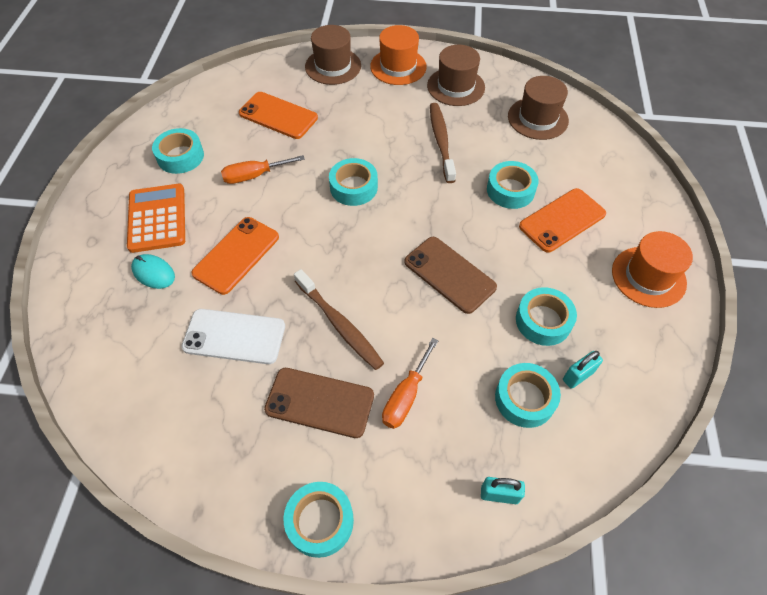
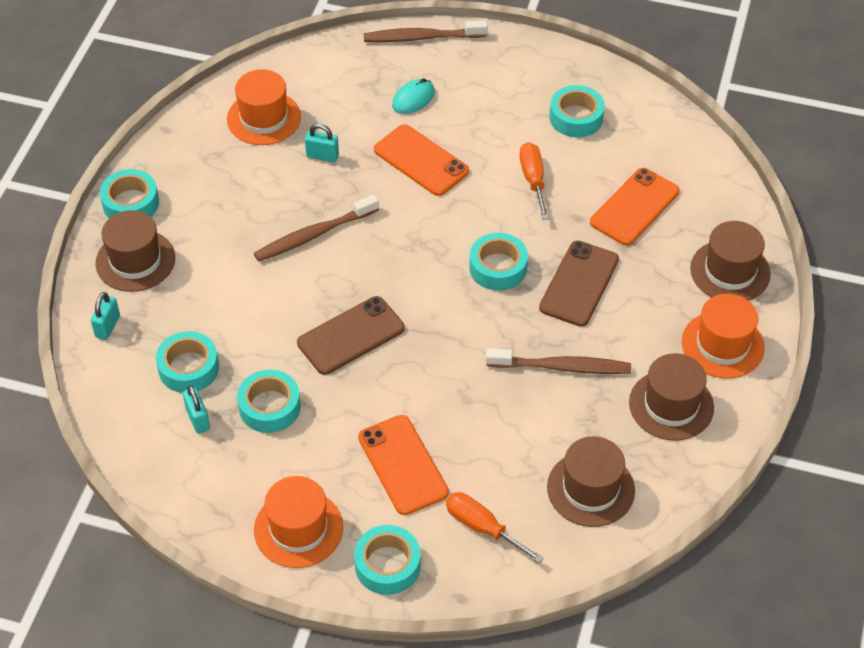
camera: 100 degrees right, 5 degrees down
orange calculator [127,184,185,253] -> none
white phone [182,309,285,364] -> turquoise padlock [305,124,339,162]
brown phone [264,368,374,438] -> brown phone moved to [539,241,619,327]
orange screwdriver [382,338,439,429] -> orange screwdriver moved to [446,492,544,564]
turquoise tape [487,161,539,209] -> turquoise tape moved to [354,525,421,595]
none -> brown hat [95,210,175,292]
none -> orange hat [227,69,301,145]
none -> brown toothbrush [364,20,488,42]

